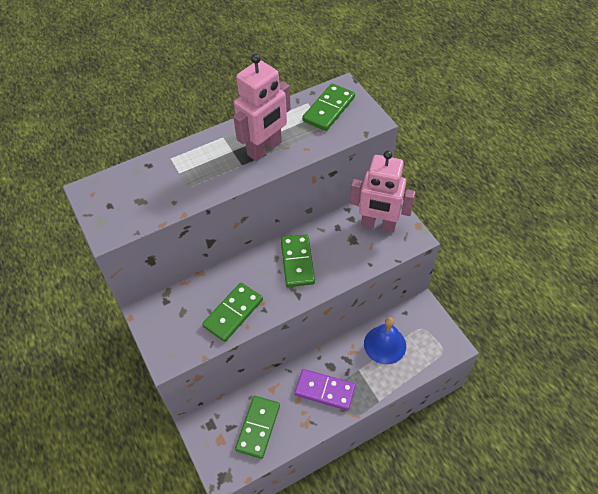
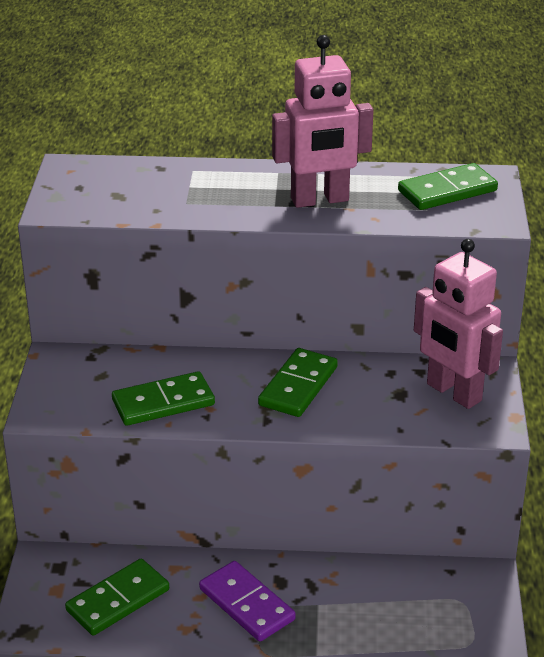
camera: 30 degrees right, 20 degrees down
blue bell [364,317,406,365] -> none

